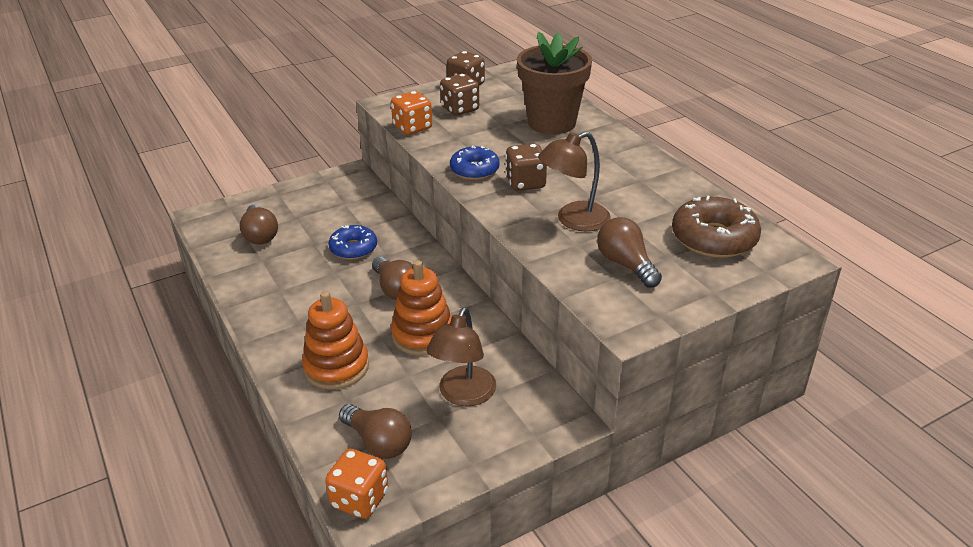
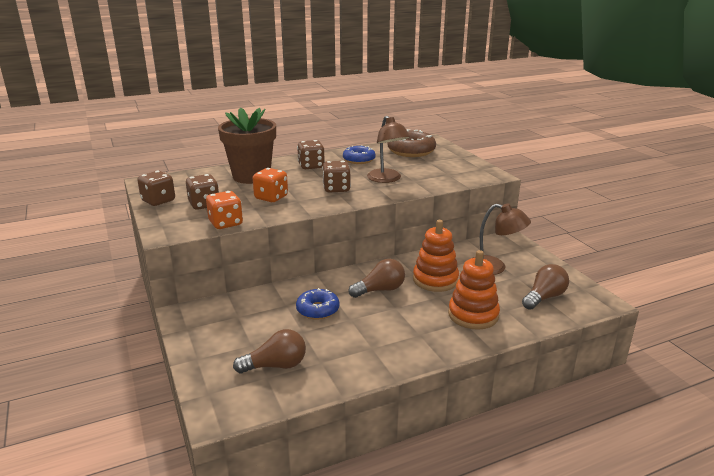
camera: 85 degrees left, 10 degrees down
orange dice [325,449,388,519] -> orange dice moved to [253,168,288,202]
blue donut [450,146,500,180] -> blue donut moved to [343,145,376,164]
brown light bulb [597,217,662,288] -> none
none -> brown dice [297,140,325,169]

